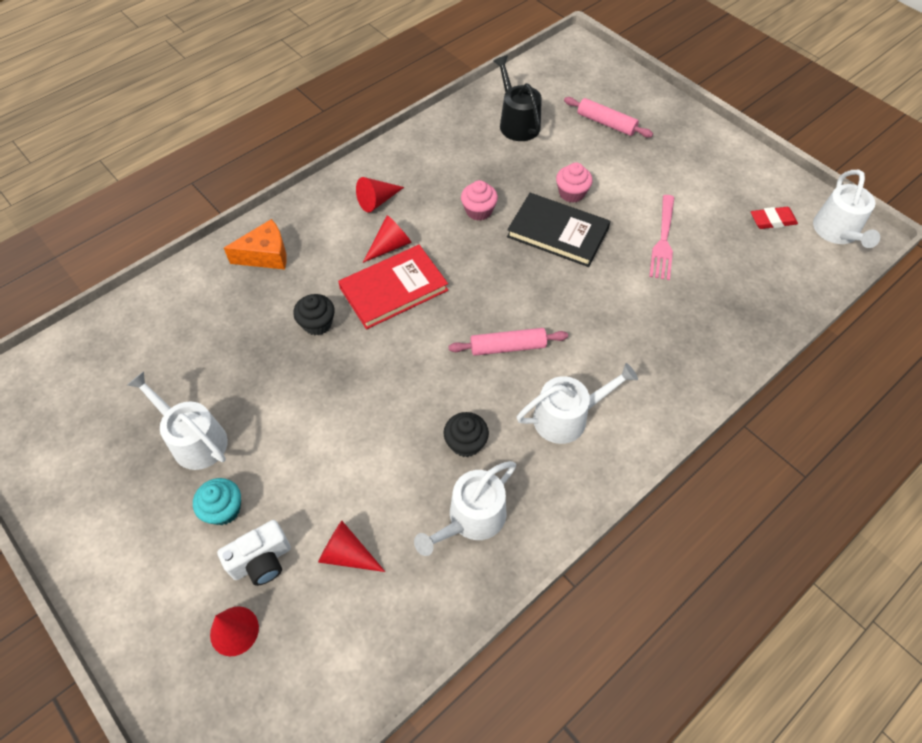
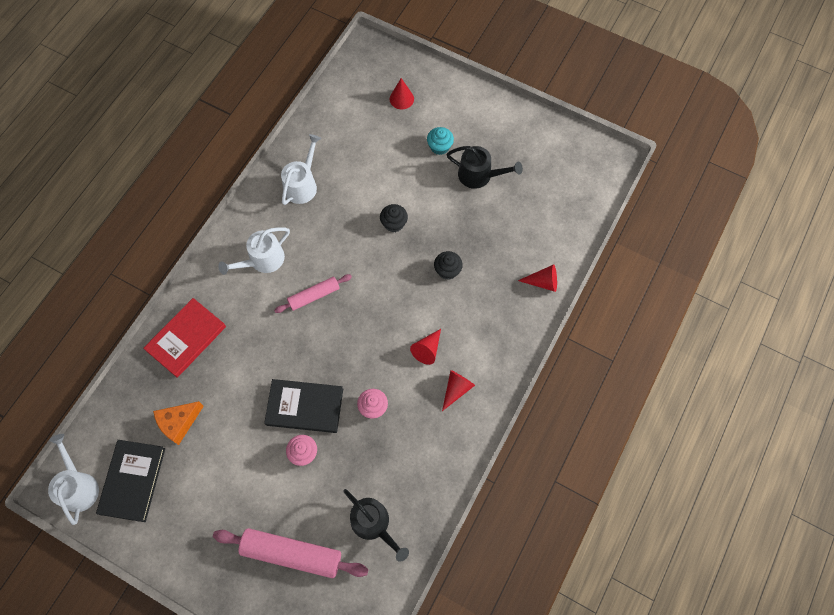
camera: 160 degrees right, 10 degrees up
white watering can [127,371,228,470] -> black watering can [447,146,523,189]
white camera [217,520,291,586] -> none
orange cheese [224,219,287,270] -> orange cheese moved to [153,401,204,445]
red cone [318,521,386,572] -> red cone moved to [518,264,557,292]
red book [338,245,448,329] -> red book moved to [143,298,226,377]
black cupcake [443,412,489,457] -> black cupcake moved to [380,204,408,232]
pink rolling pin [564,97,653,138] -> pink rolling pin [213,528,368,578], size x1.68
pink fork [649,195,675,280] -> none
red eraser [751,207,798,229] -> black book [96,440,165,522]

